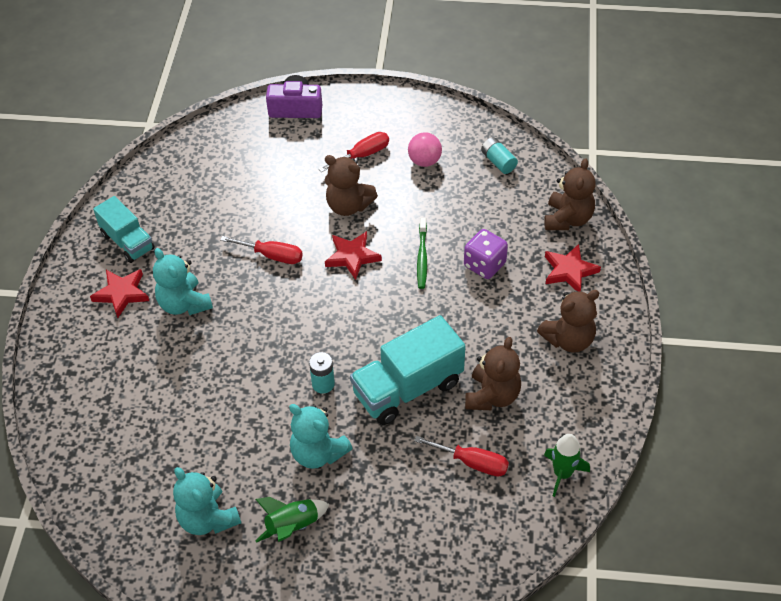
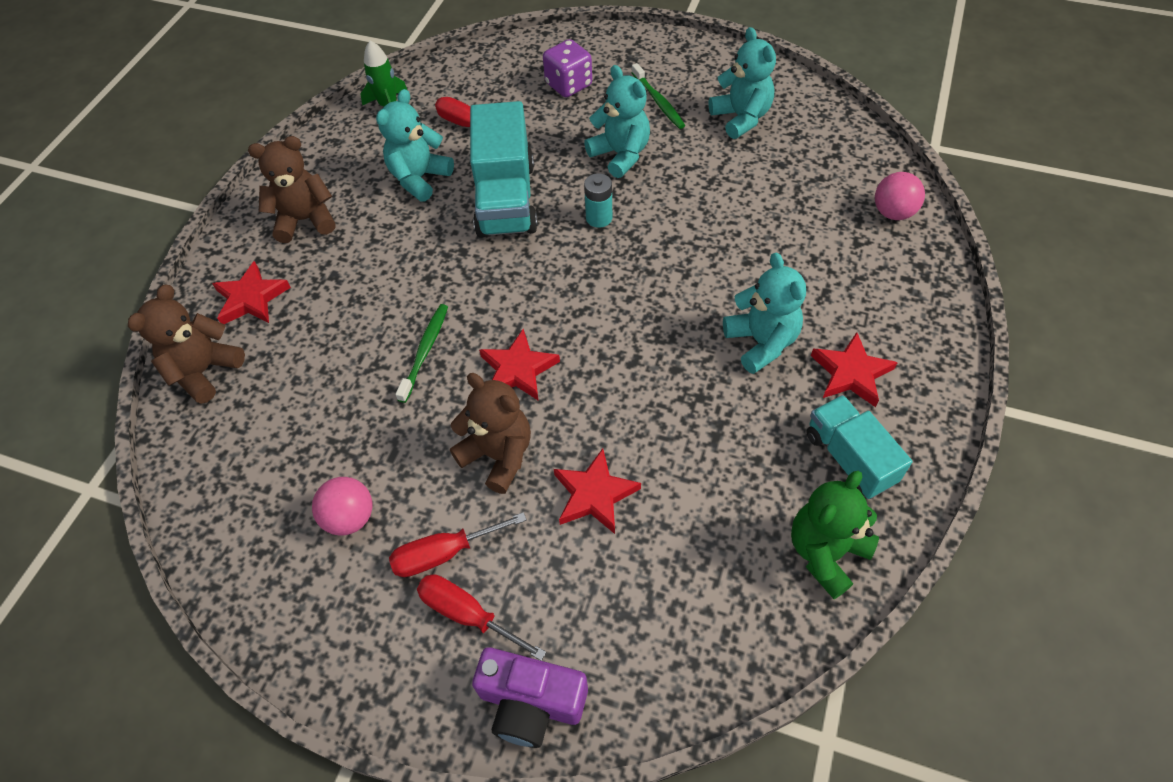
camera: 165 degrees left, 5 degrees up
red screwdriver [220,236,303,264] -> red screwdriver moved to [417,574,546,661]
green rocket [255,497,329,543] -> green toothbrush [632,63,685,129]
turquoise truck [350,315,465,425] -> turquoise truck turned 105 degrees clockwise [470,101,538,238]
purple dice [464,229,508,279] -> purple dice moved to [543,39,592,97]
brown teddy bear [465,337,521,410] -> turquoise teddy bear [376,89,454,202]
turquoise battery [481,137,518,174] -> none
none -> red star [554,448,641,534]
none -> green teddy bear [791,471,879,599]
none -> pink ball [875,172,925,220]

